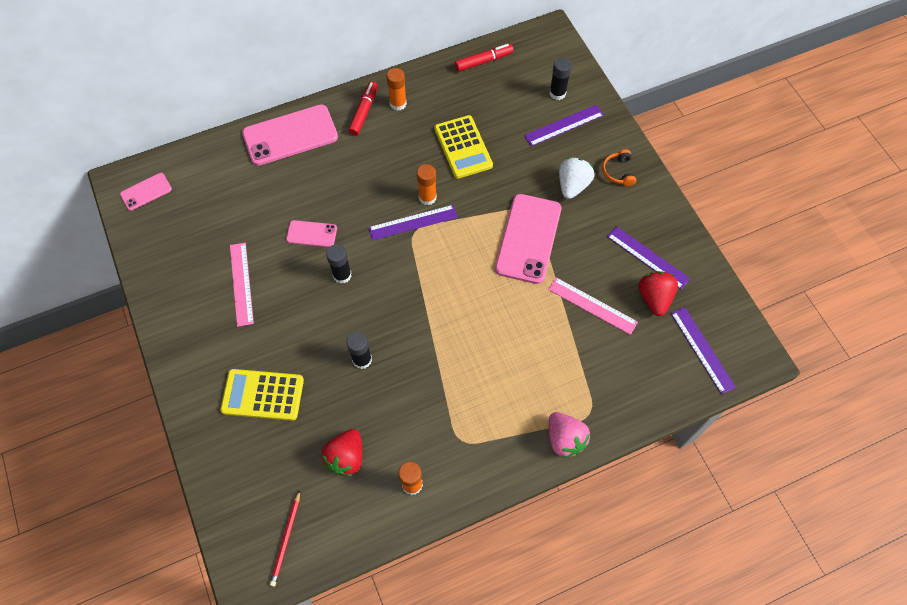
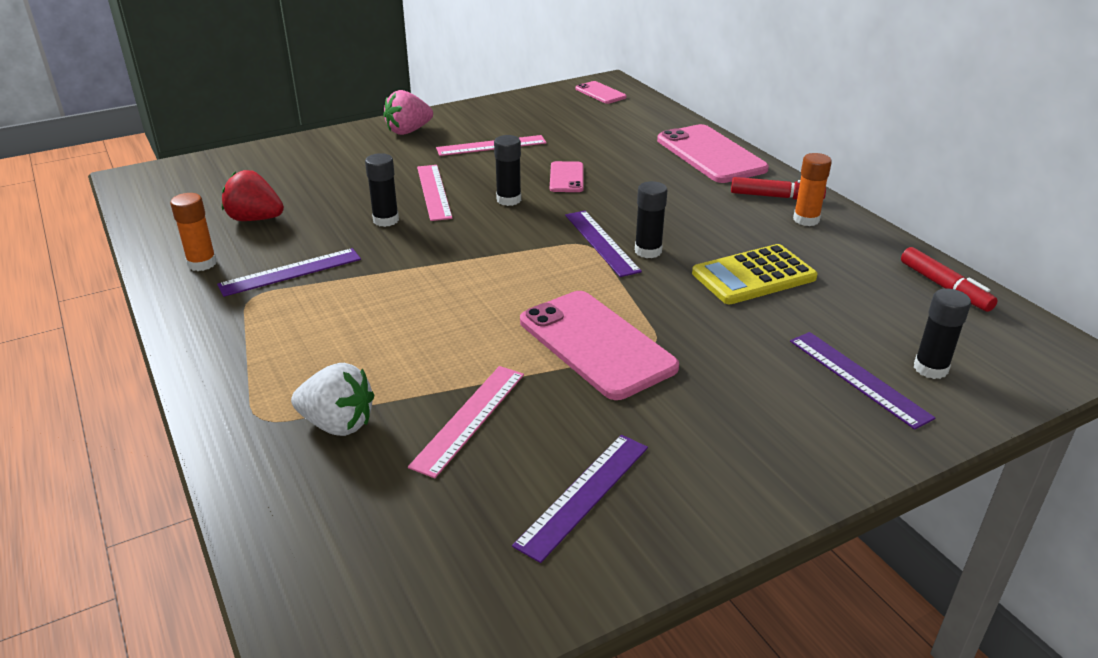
camera: 85 degrees right, 30 degrees down
yellow calculator [220,369,304,421] -> none
red pencil [270,490,300,587] -> none
orange glue stick [417,164,437,205] -> black glue stick [635,181,668,258]
pink phone [495,194,561,284] -> pink phone turned 45 degrees clockwise [520,291,679,400]
pink strawberry [549,412,590,458] -> pink strawberry moved to [383,90,433,135]
white strawberry [559,157,594,199] -> white strawberry moved to [291,363,374,436]
orange headphones [602,149,636,186] -> none
red strawberry [639,271,678,316] -> none
purple ruler [671,307,736,394] -> purple ruler moved to [217,248,361,297]
none -> pink ruler [417,165,452,221]

